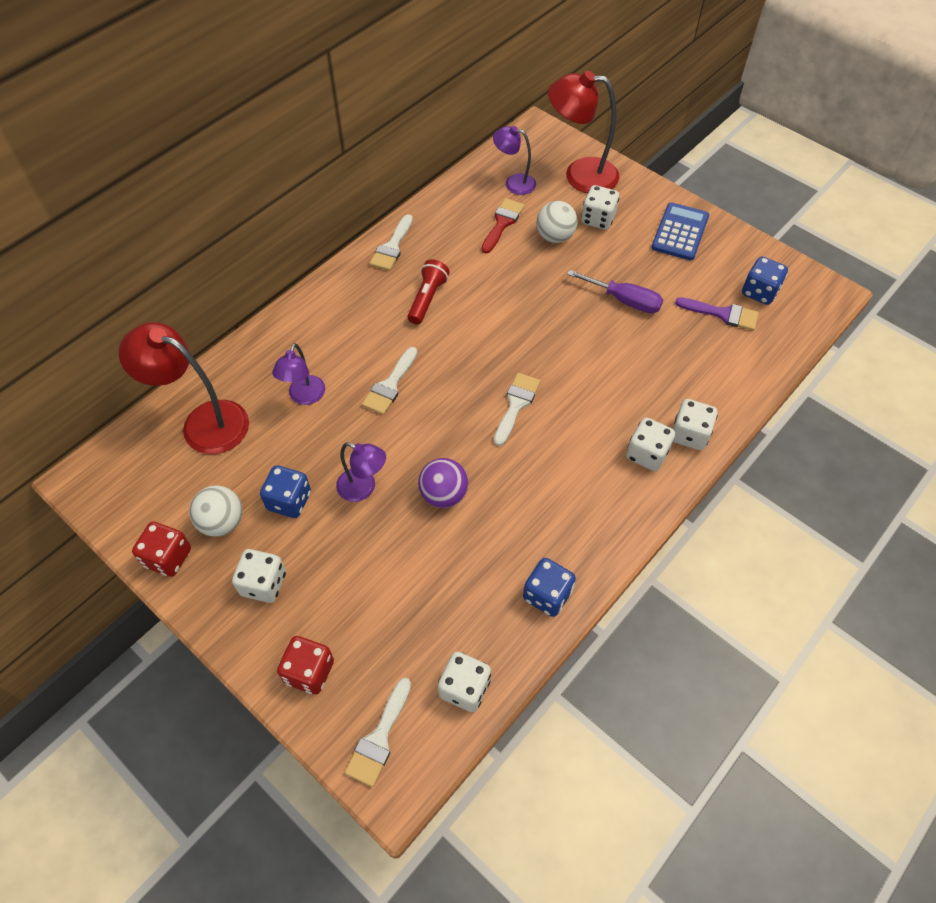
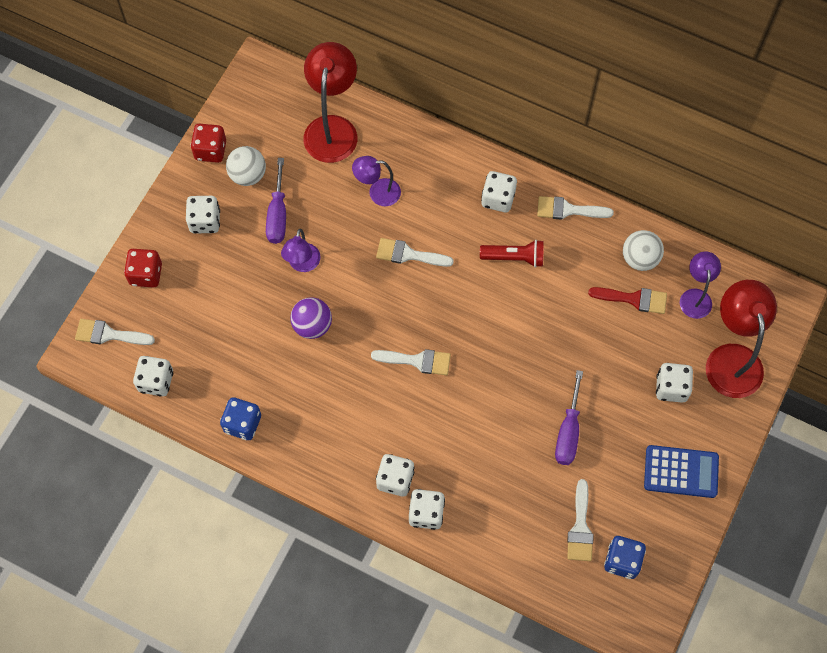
camera: 75 degrees right, 10 degrees up
blue dice [260,465,311,518] -> purple screwdriver [266,158,286,244]
white ball [536,201,578,243] -> white ball moved to [623,230,664,271]
purple brush [675,297,759,331] -> white brush [567,479,594,561]
none -> white dice [481,171,517,212]

